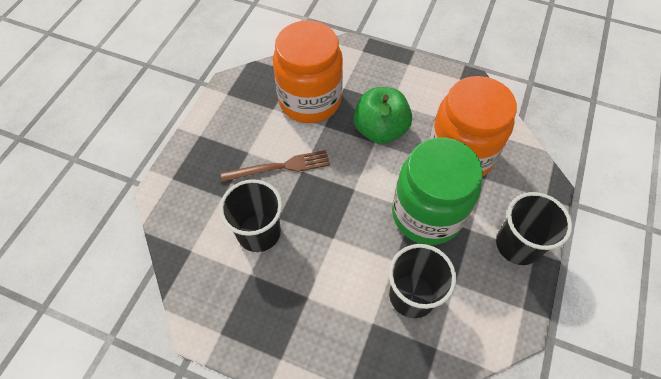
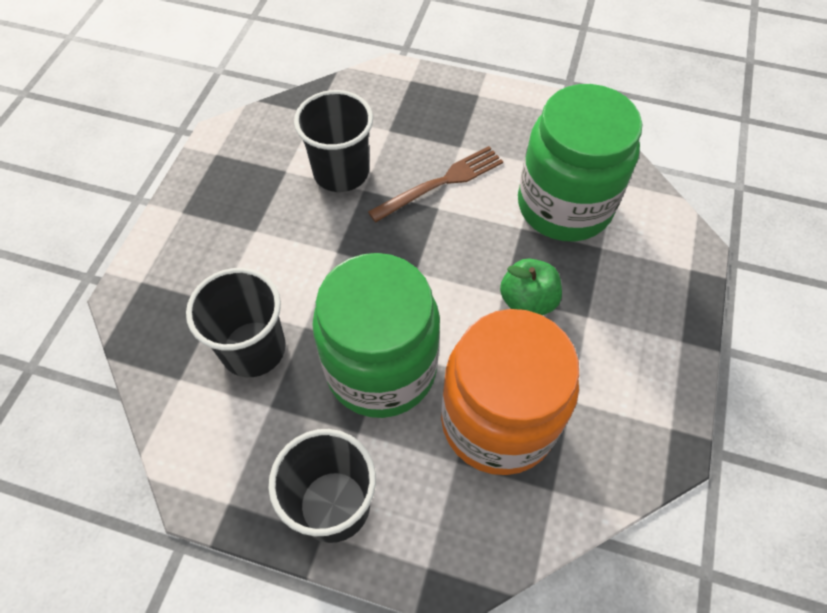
camera: 85 degrees right, 0 degrees up
brown fork [221,150,330,182] -> brown fork turned 105 degrees counterclockwise [368,146,503,222]
orange jar [273,21,343,123] -> green jar [518,84,643,242]
green apple [354,87,412,144] -> green apple [500,259,562,315], size x0.66

